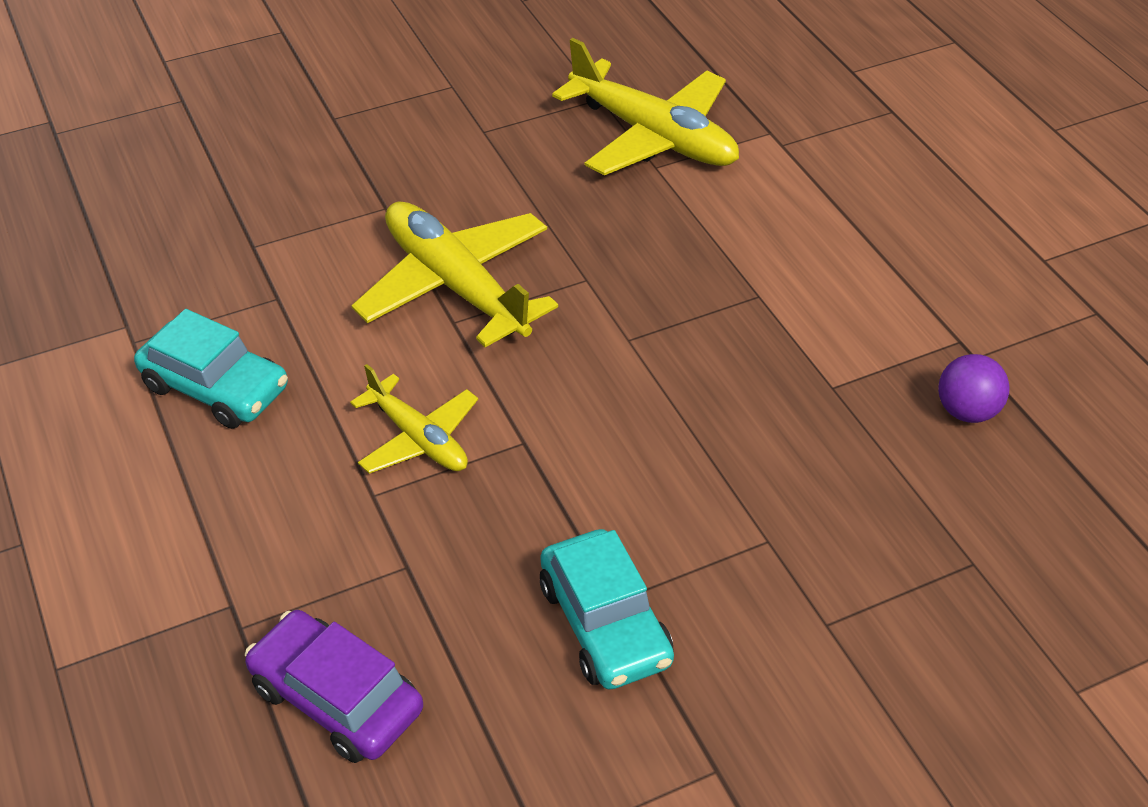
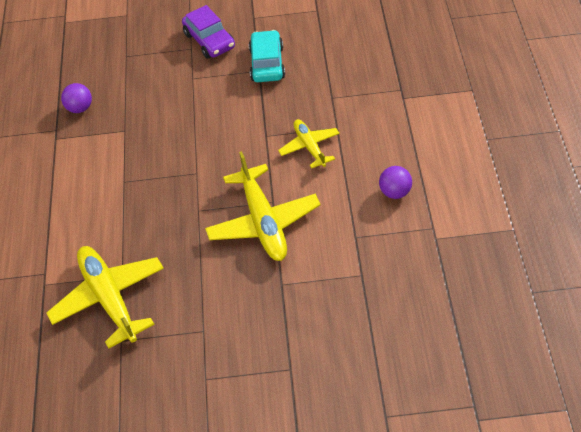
camera: 155 degrees left, 5 degrees up
turquoise car [134,309,288,429] -> purple ball [379,166,412,199]
purple car [245,610,423,763] -> purple car moved to [182,5,235,59]

